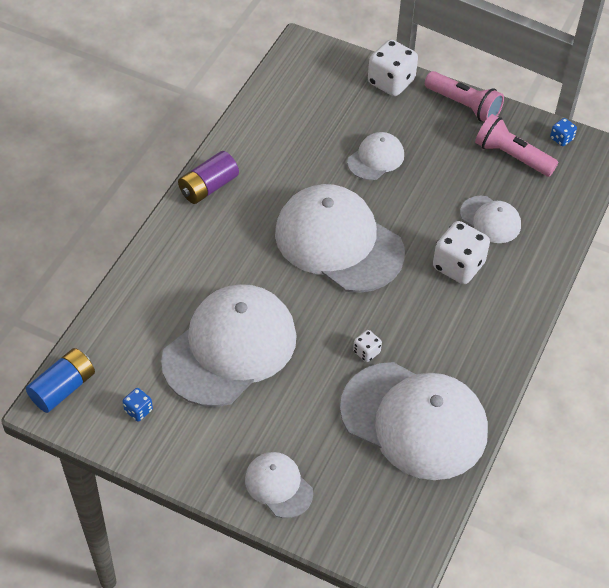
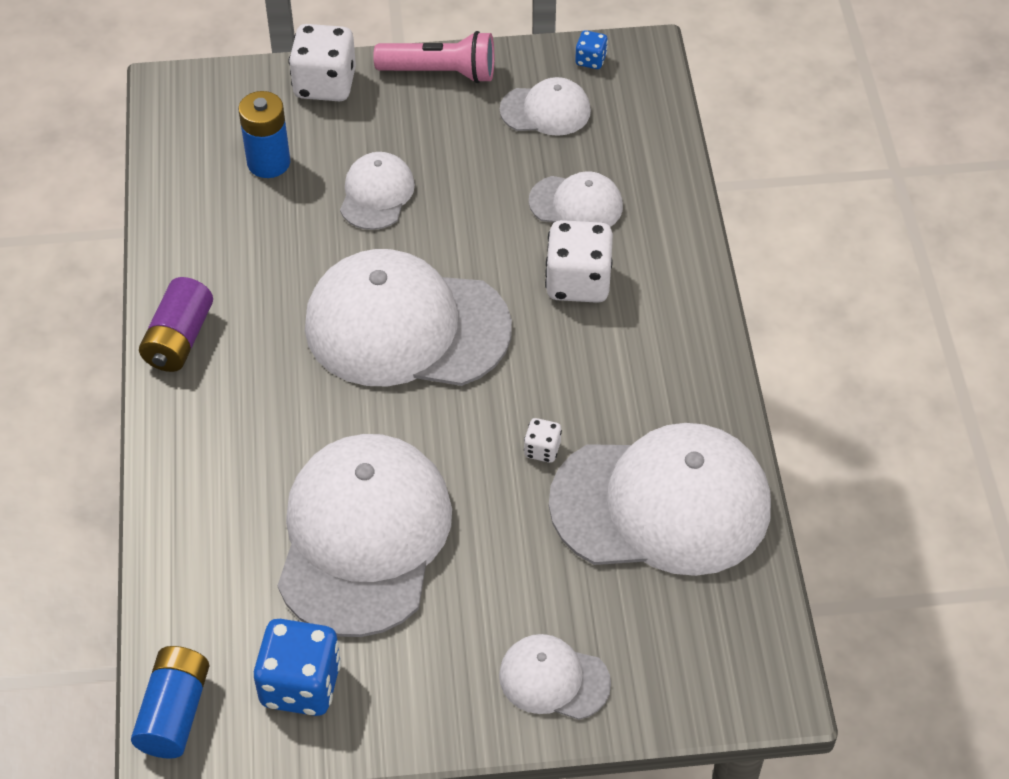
camera: 30 degrees left, 0 degrees up
blue dice [123,388,153,421] -> blue dice [254,619,341,716], size x2.06
pink flashlight [475,114,558,177] -> white cap [499,77,591,136]
none -> blue battery [238,91,290,178]

